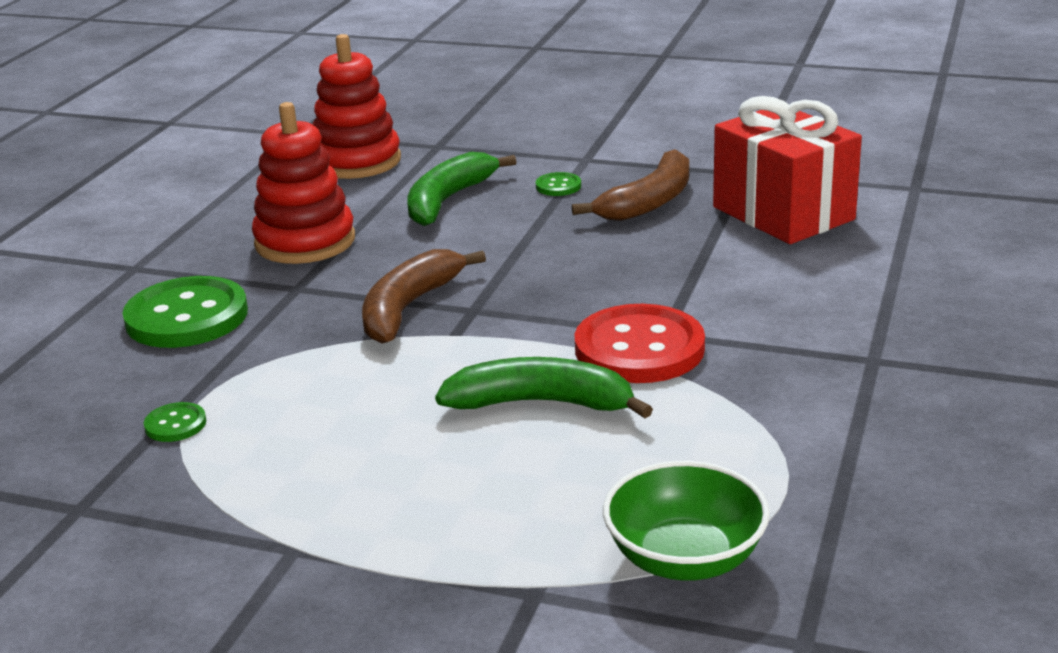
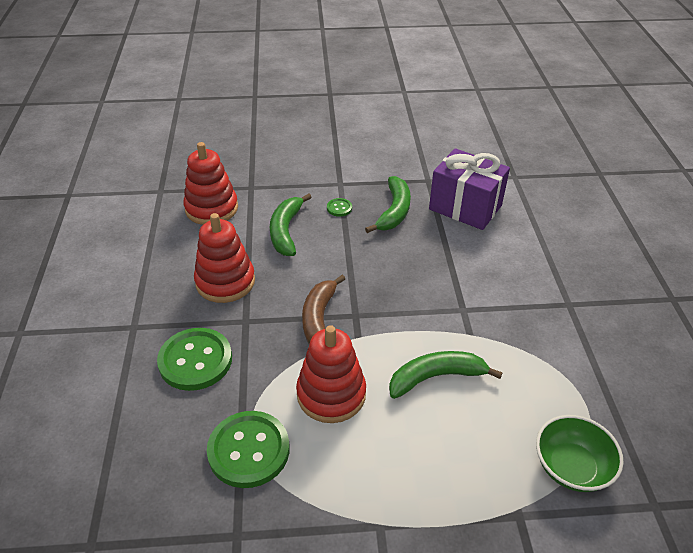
camera: 25 degrees left, 15 degrees up
green button [144,402,206,442] -> green button [207,411,289,488], size x2.27
brown banana [572,149,689,221] -> green banana [365,176,411,233]
red button [575,304,705,383] -> none
red gift [713,96,862,244] -> purple gift [429,148,510,230]
none -> red stacking toy [296,325,366,423]

